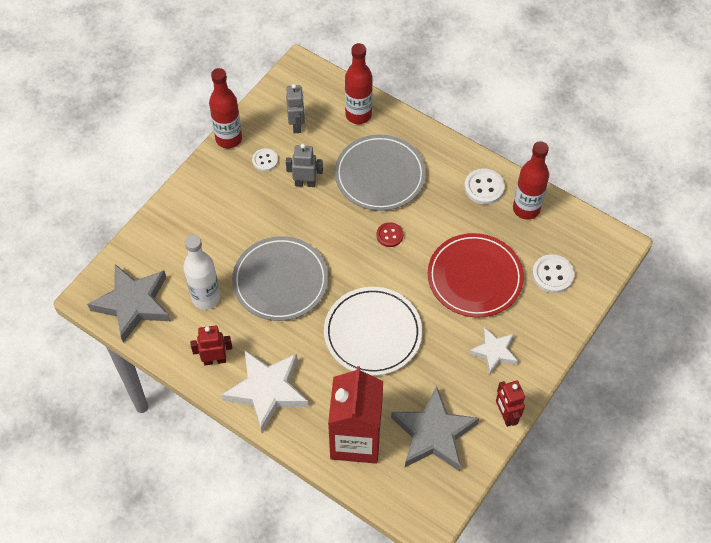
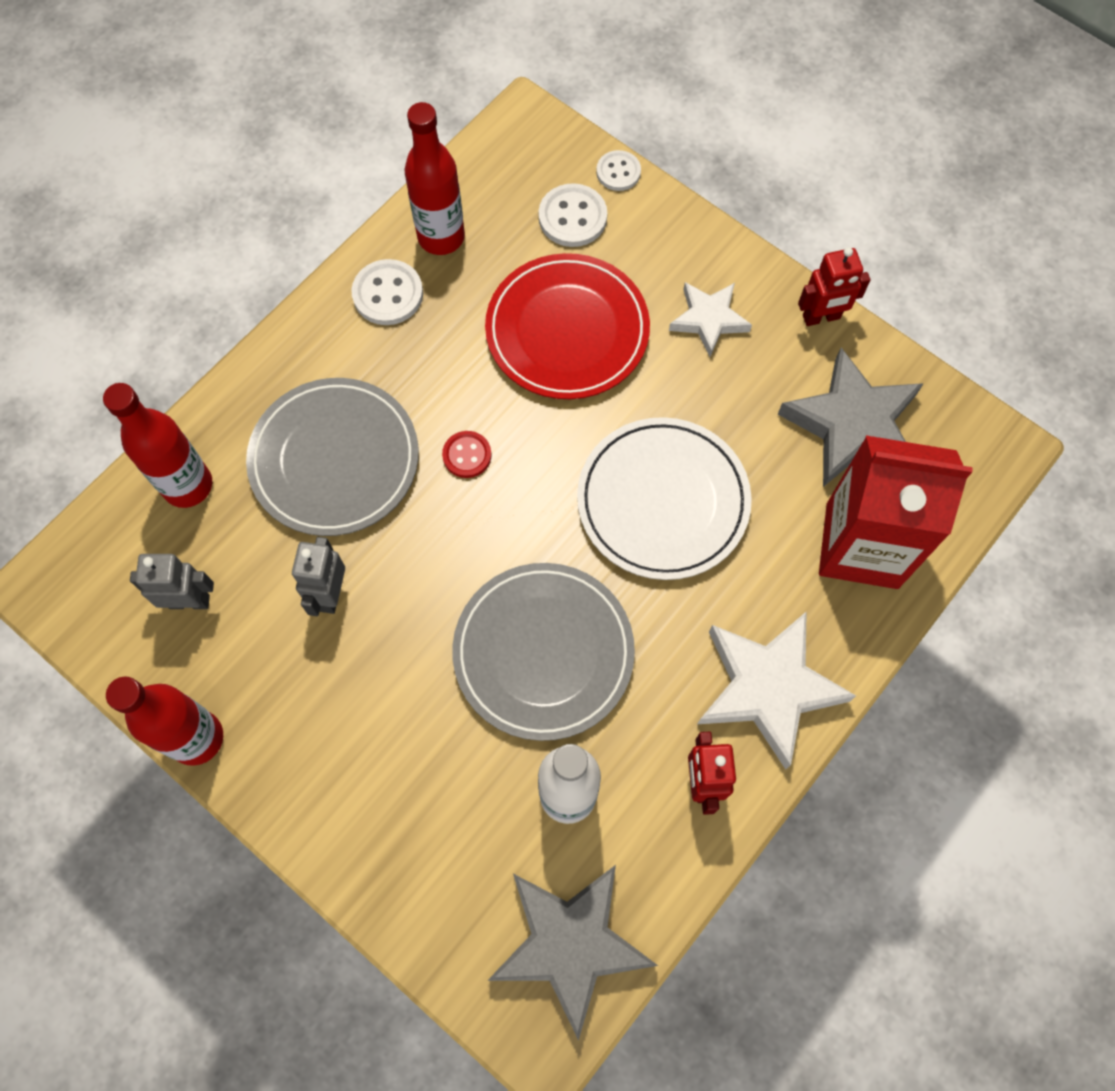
camera: 85 degrees left, 10 degrees up
white button [252,148,278,172] -> white button moved to [596,150,641,191]

